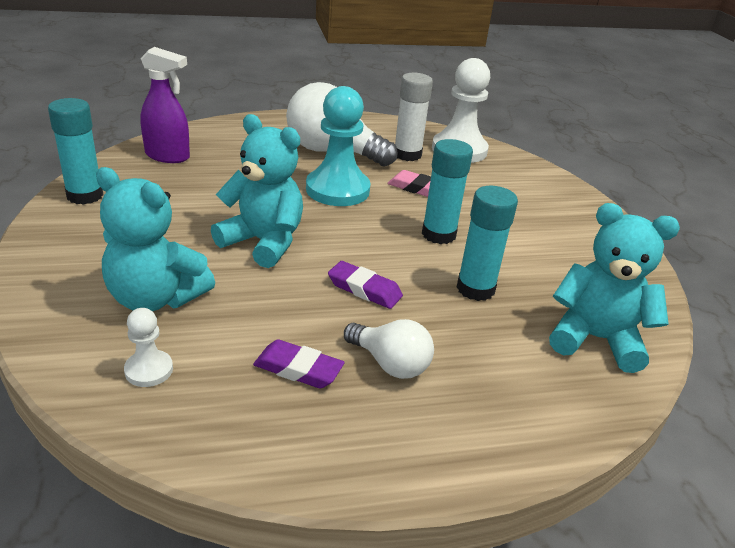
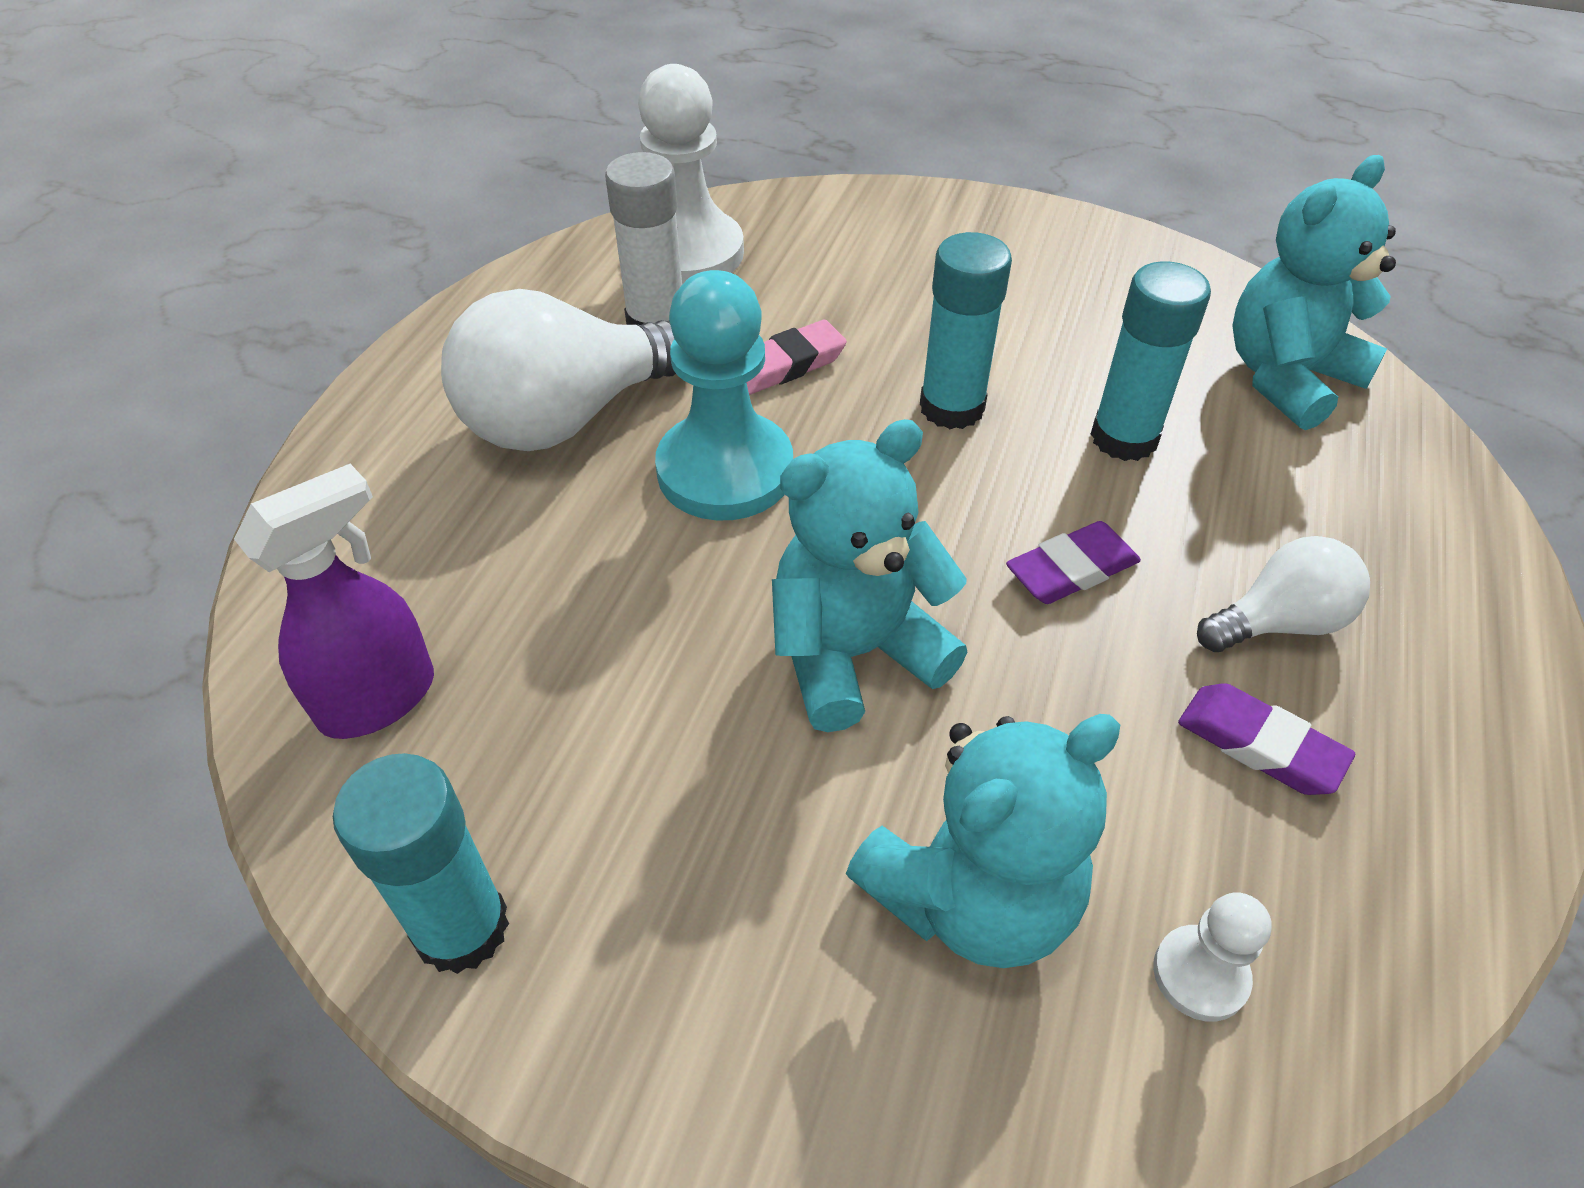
camera: 55 degrees left, 15 degrees up
purple eraser [253,339,345,389] -> purple eraser turned 75 degrees clockwise [1178,683,1355,795]

